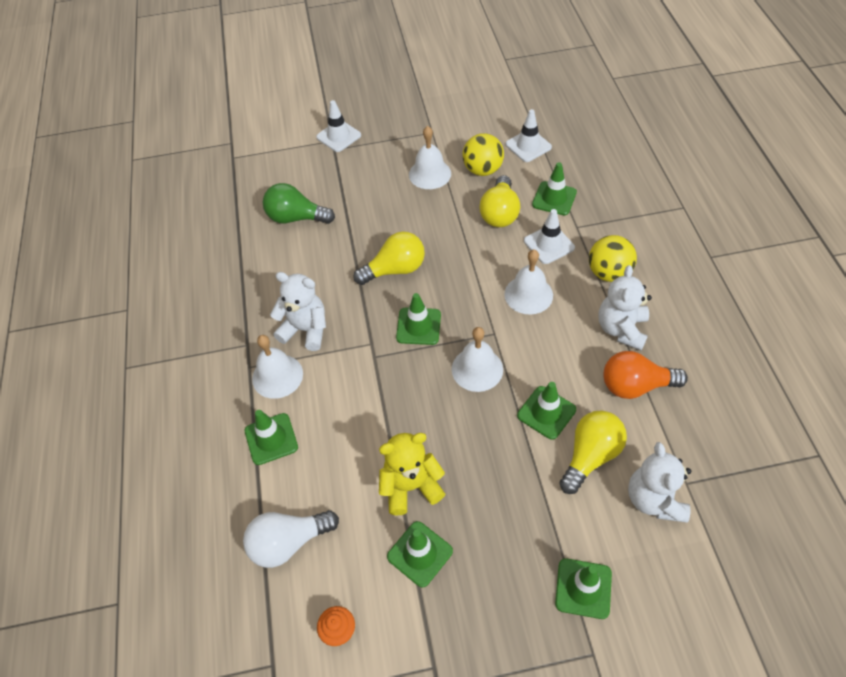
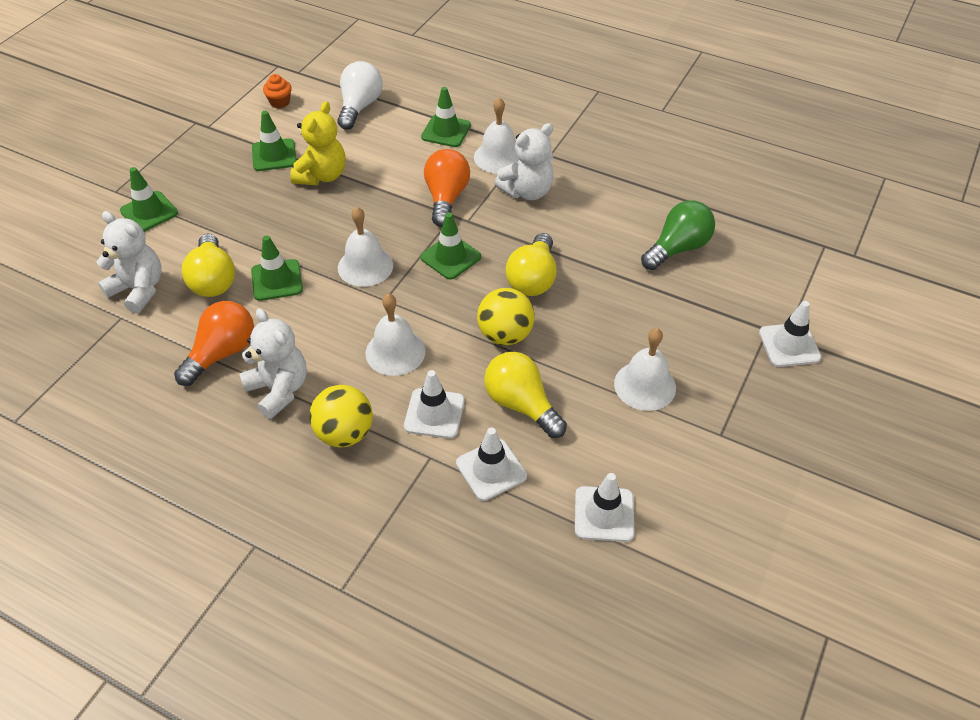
camera: 125 degrees right, 5 degrees down
yellow ball [463,133,504,176] -> yellow ball moved to [477,288,535,345]
green traffic cone [532,162,577,215] -> white traffic cone [456,427,527,501]
none -> orange light bulb [424,149,470,227]

